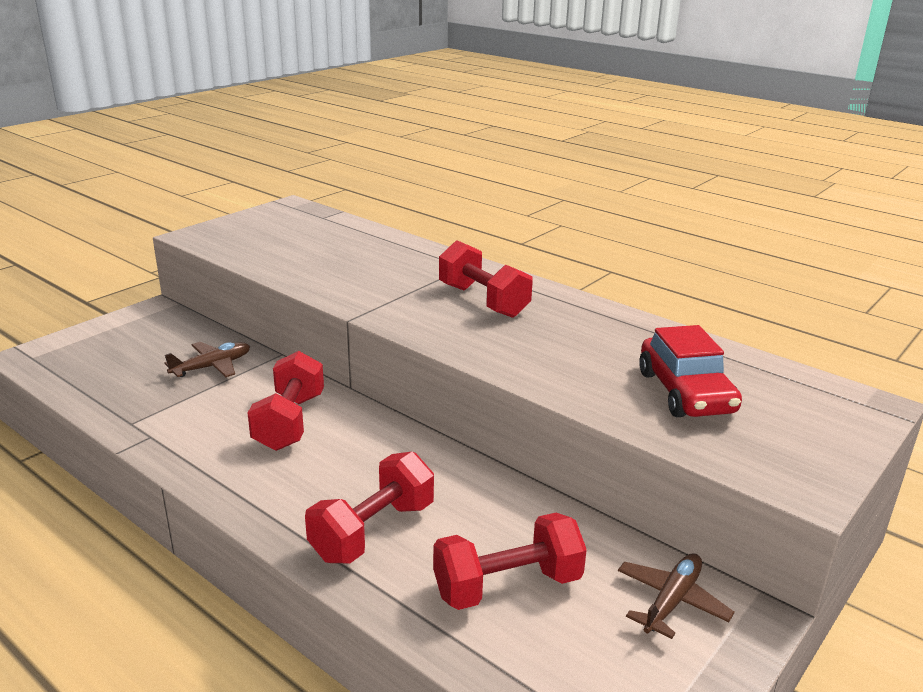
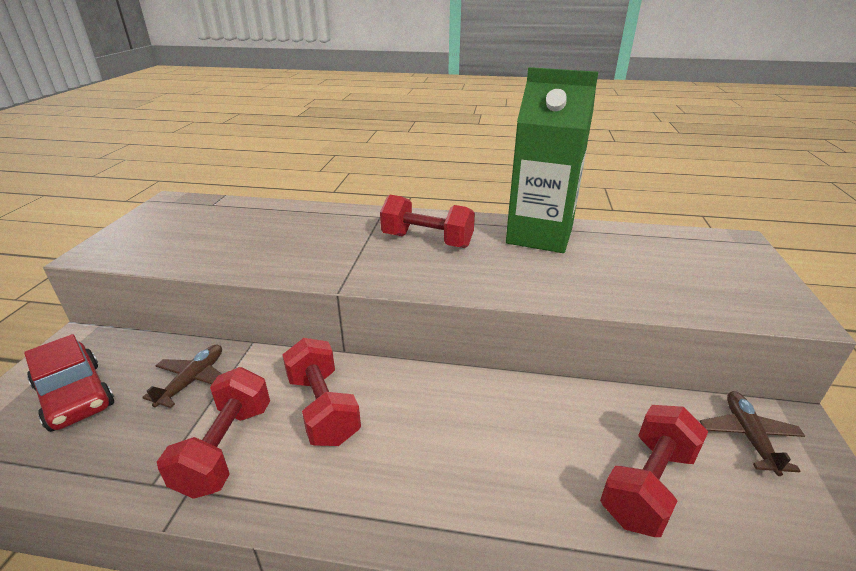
camera: 30 degrees left, 5 degrees up
red dumbbell [305,452,434,563] -> red dumbbell moved to [157,367,270,499]
red car [639,325,742,417] -> red car moved to [24,334,114,432]
none -> green carton [506,67,598,253]

